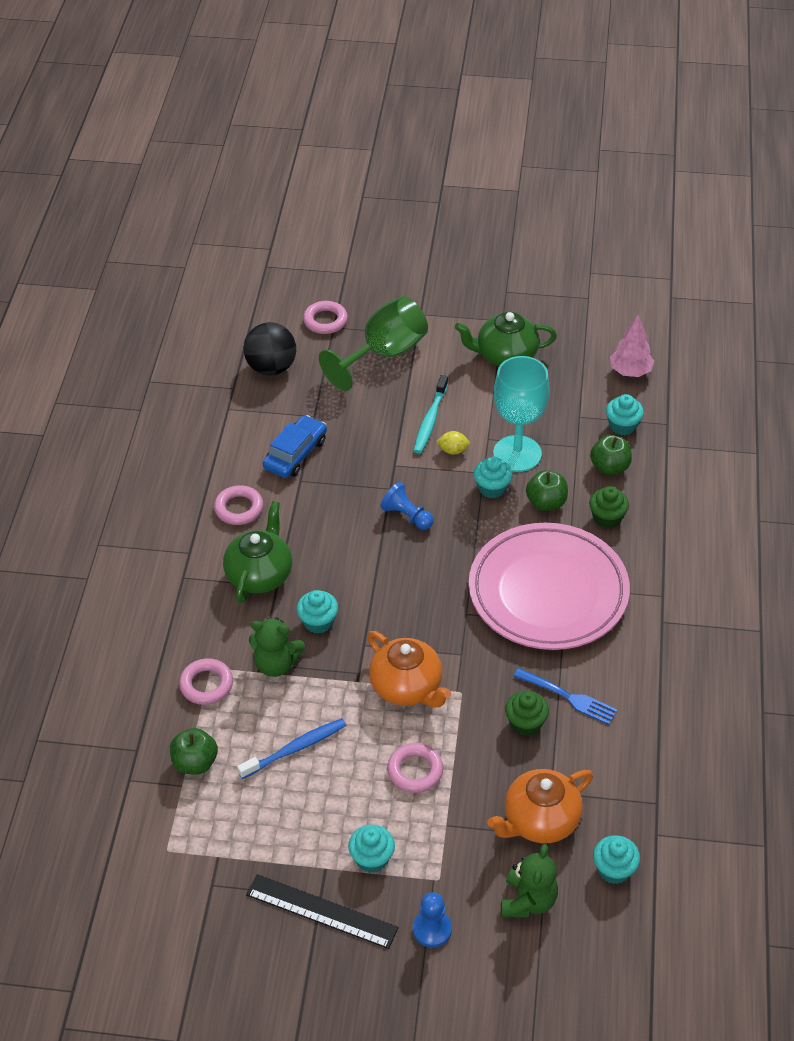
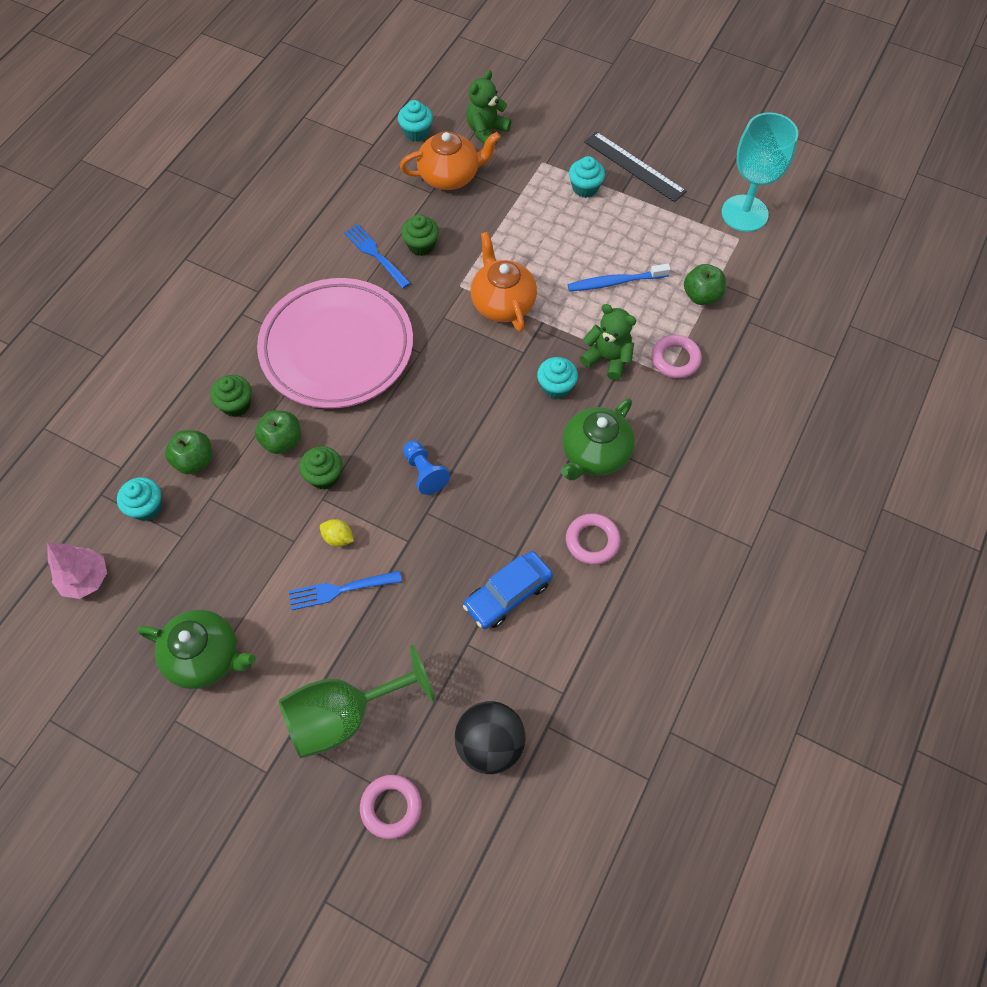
camera: 160 degrees left, 15 degrees up
pink ring [387,743,443,793] -> none
blue pawn [413,892,452,948] -> none
turquoise toothbrush [414,375,448,454] -> blue fork [289,571,402,610]
turquoise cupcake [474,457,513,498] -> green cupcake [299,446,342,489]
turquoise goblet [493,356,550,472] -> turquoise goblet moved to [722,112,798,232]

